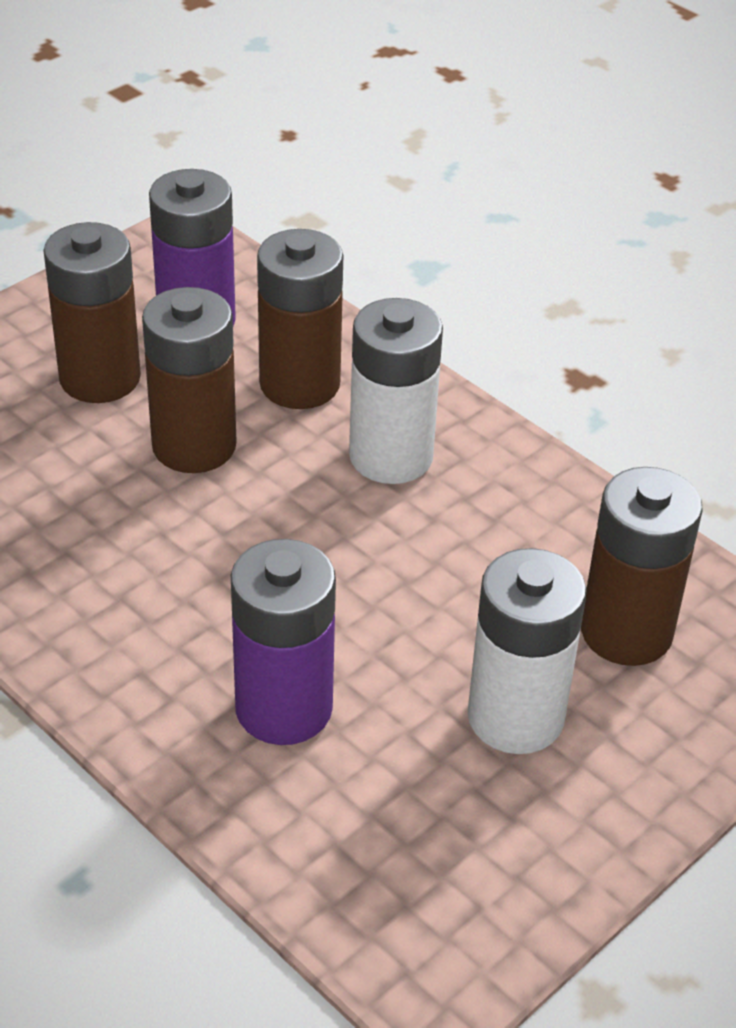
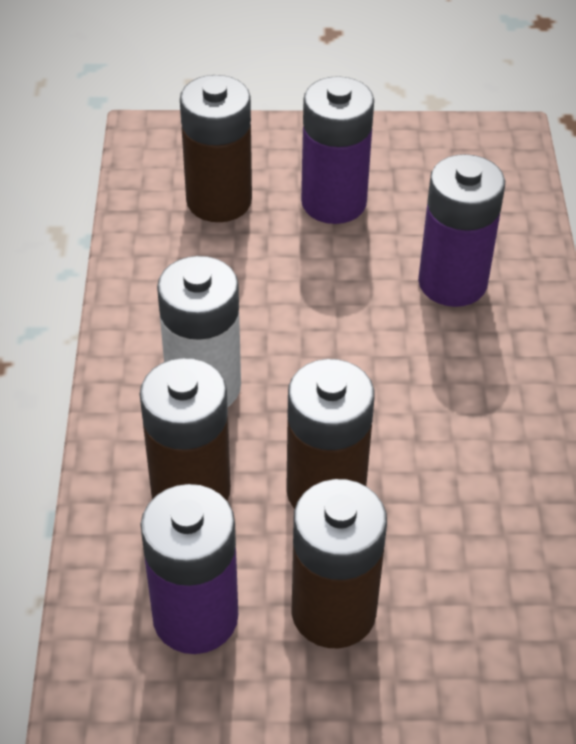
camera: 135 degrees left, 5 degrees up
white battery [467,548,587,754] -> purple battery [301,76,374,224]

